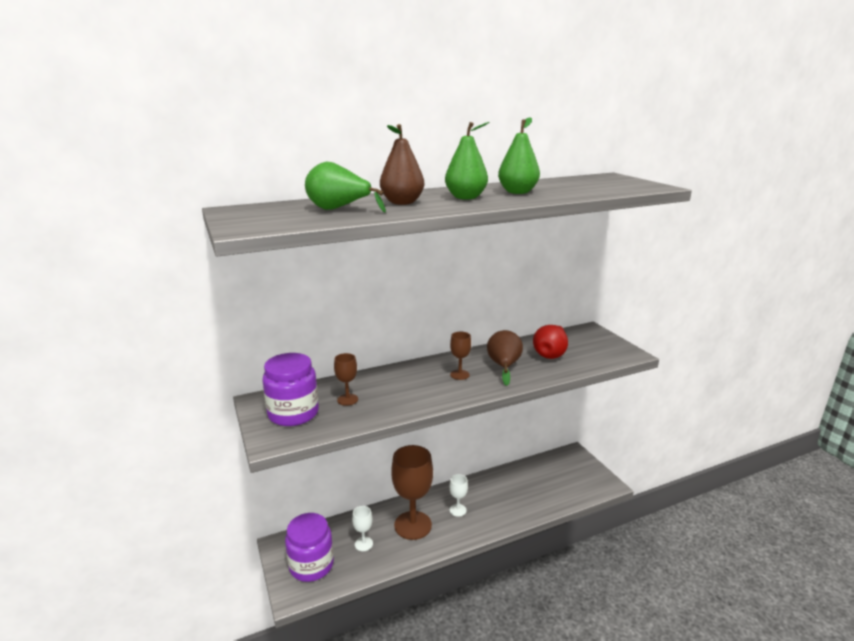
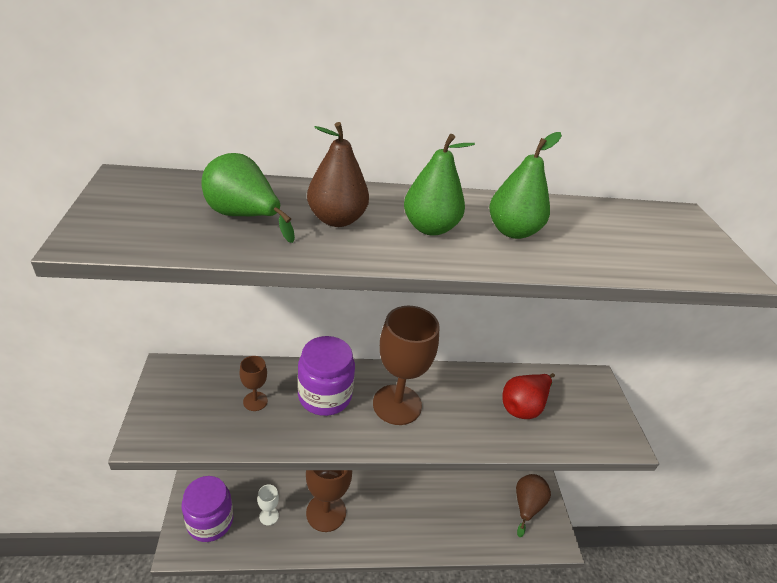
camera: 15 degrees right, 15 degrees up
purple jar [262,353,319,426] -> purple jar moved to [297,336,355,416]
white goblet [449,474,468,517] -> none
brown goblet [450,332,471,380] -> brown goblet [373,306,440,425], size x2.12
brown pear [487,330,523,386] -> brown pear moved to [516,474,551,537]

